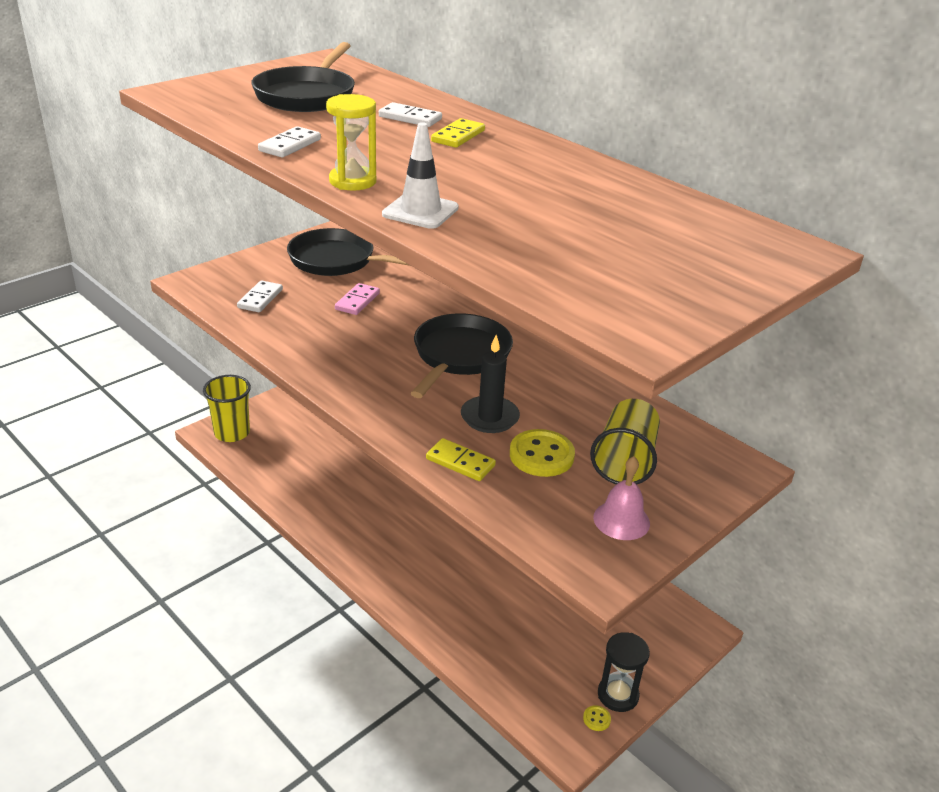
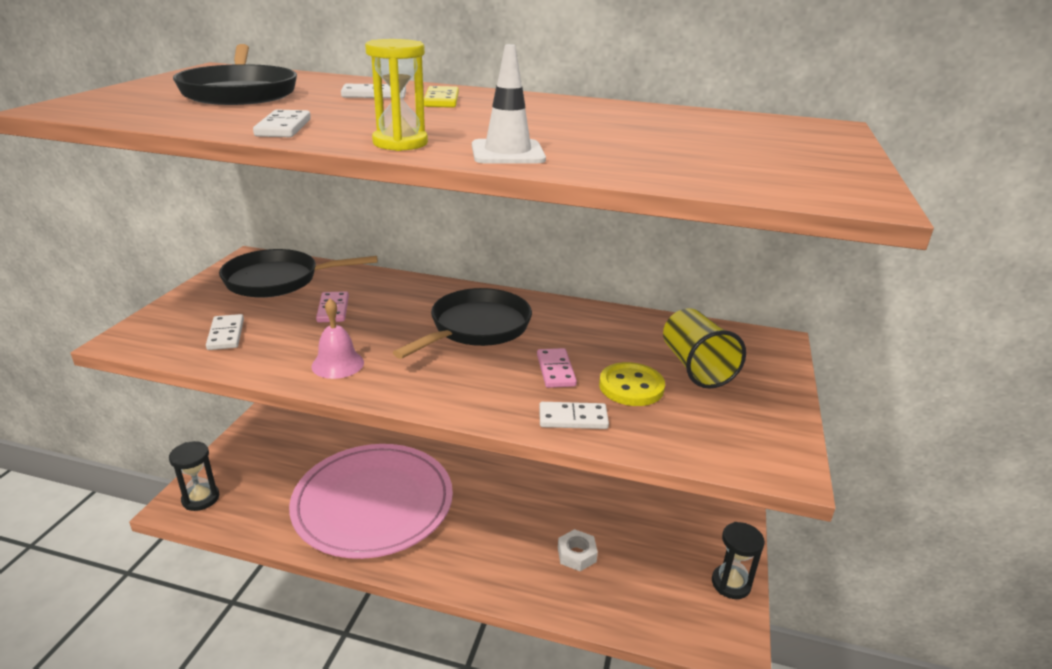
camera: 30 degrees left, 5 degrees down
yellow cup [203,375,251,442] -> black hourglass [169,441,219,511]
black pan [410,313,513,398] -> black pan turned 45 degrees clockwise [393,288,532,359]
yellow domino [426,438,496,481] -> white domino [539,402,609,429]
black candle [461,335,520,433] -> pink domino [537,348,577,388]
yellow button [583,705,611,731] -> none
pink bell [593,456,650,540] -> pink bell moved to [311,299,364,379]
none -> pink plate [289,444,453,559]
none -> white nut [558,529,598,571]

